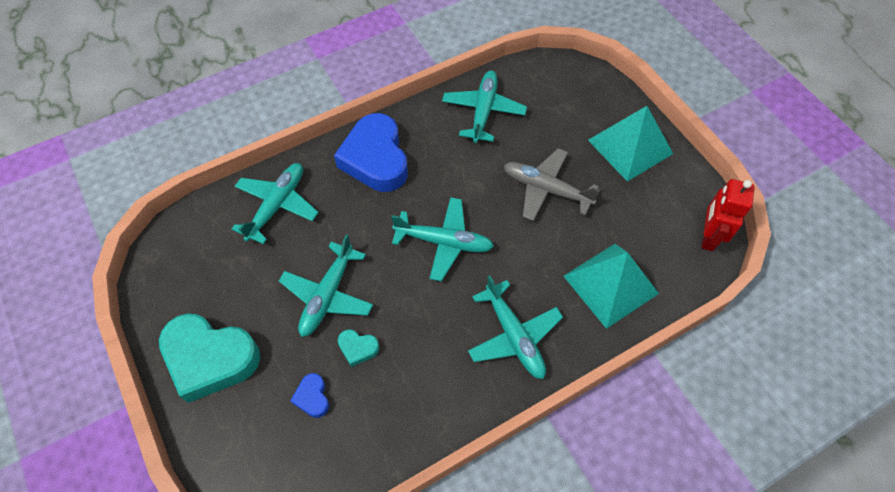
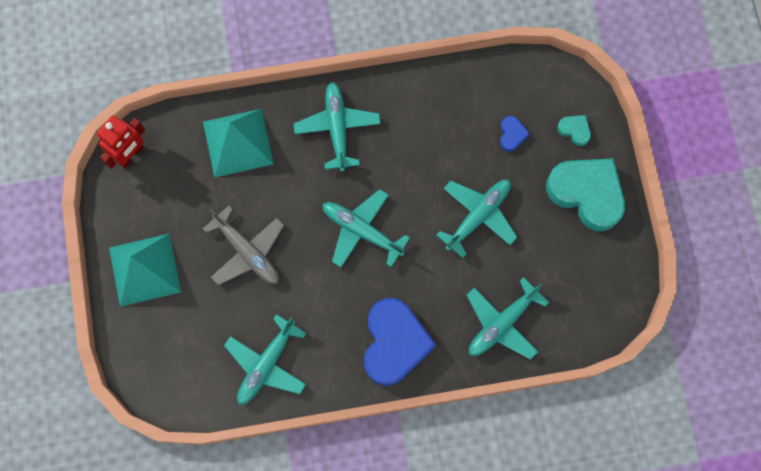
camera: 160 degrees left, 15 degrees up
turquoise heart [338,329,379,367] -> turquoise heart moved to [557,115,591,146]

